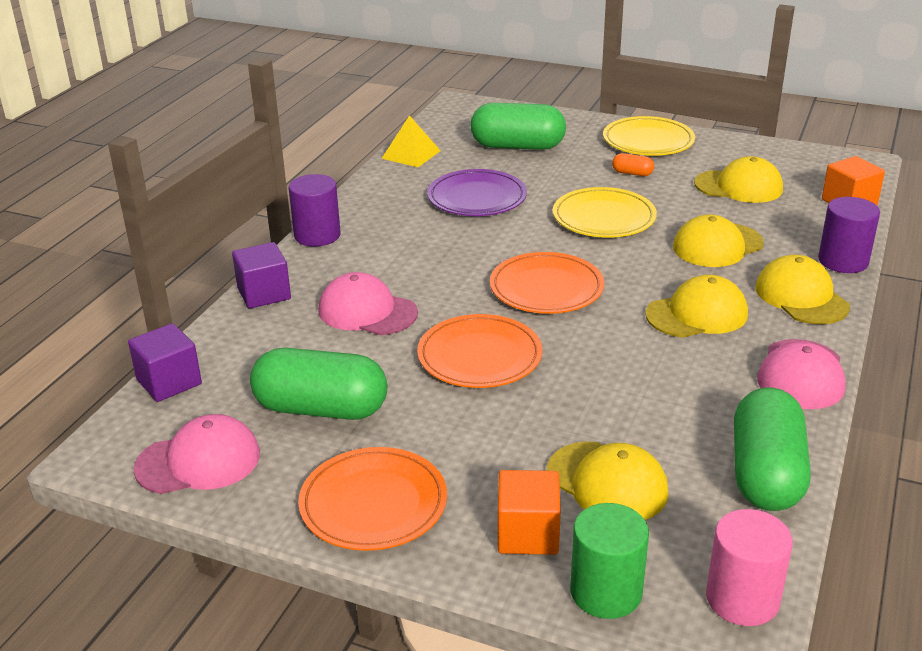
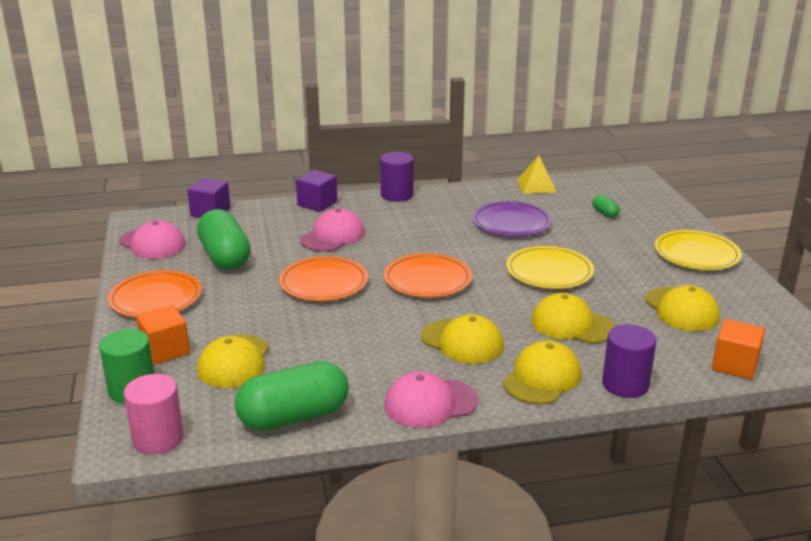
camera: 55 degrees right, 5 degrees down
pink cap [318,272,418,335] -> pink cap turned 45 degrees clockwise [300,208,365,252]
green capsule [470,103,566,150] -> green capsule [592,195,620,218], size x0.42
orange capsule [612,153,654,176] -> none

